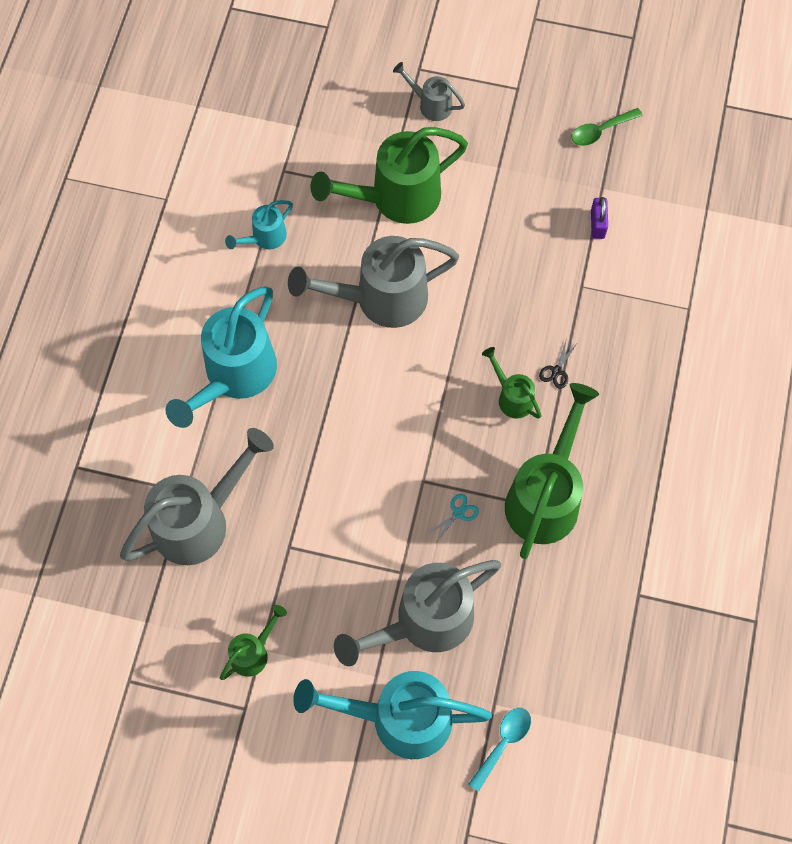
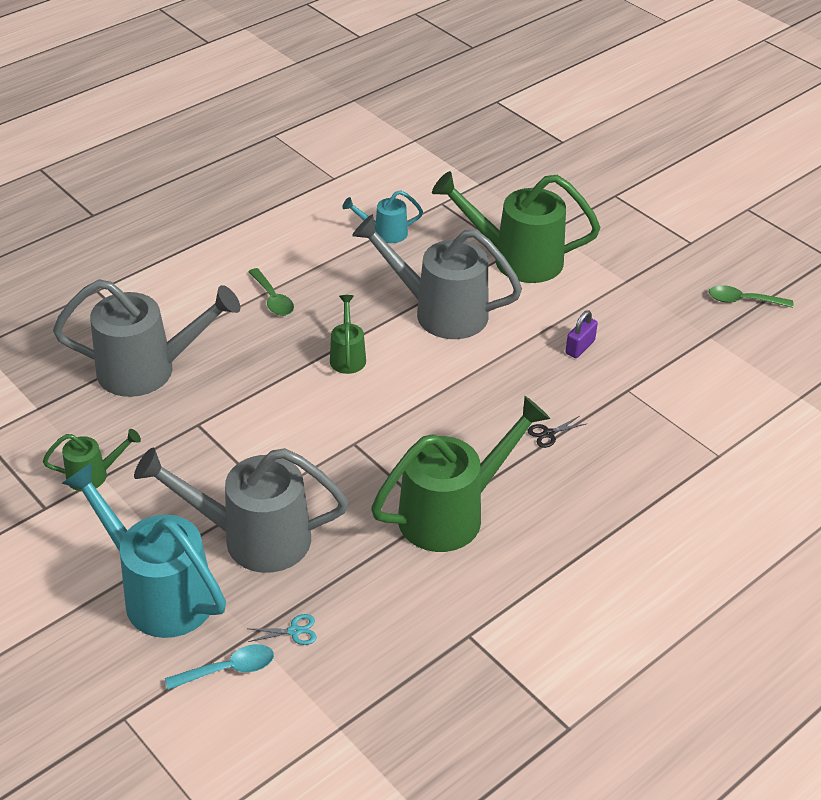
camera: 35 degrees right, 25 degrees down
turquoise watering can [165,286,277,428] -> green spoon [249,268,294,316]
grey watering can [393,62,465,121] -> none
turquoise scissors [427,494,479,542] -> turquoise scissors moved to [248,614,317,645]
green watering can [482,347,542,419] -> green watering can moved to [330,295,366,374]
purple padlock [591,197,608,239] -> purple padlock moved to [565,310,598,358]

